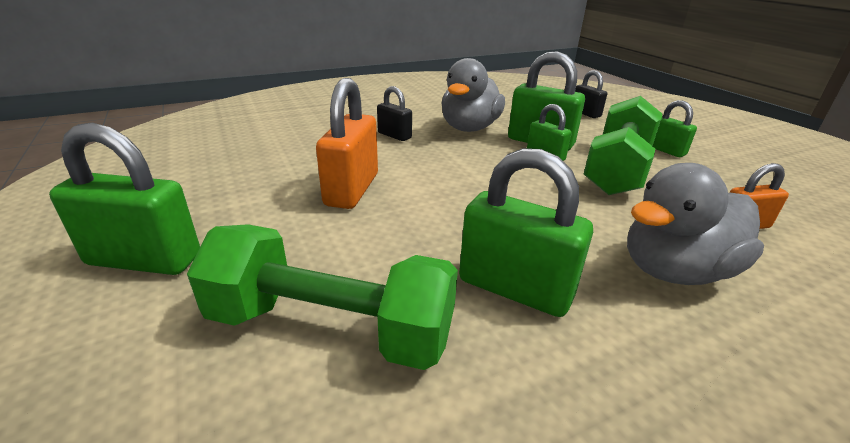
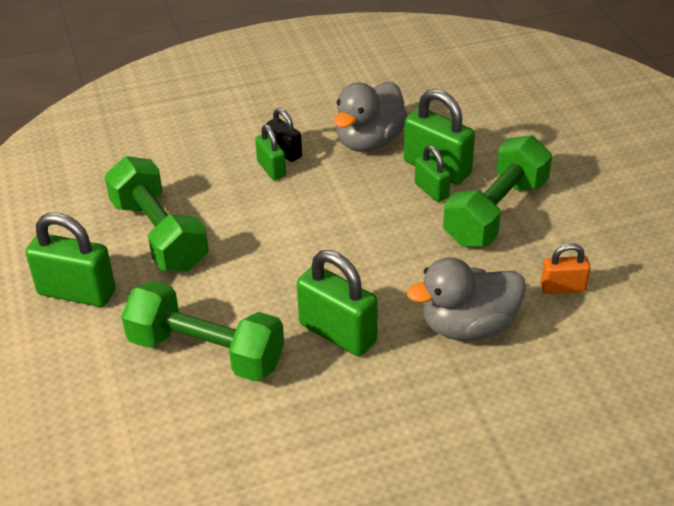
camera: 10 degrees right, 10 degrees up
orange padlock [316,78,378,209] -> none
black padlock [575,70,607,118] -> none
green padlock [653,100,697,157] -> green padlock moved to [255,124,286,180]
none -> green dumbbell [104,156,209,271]

